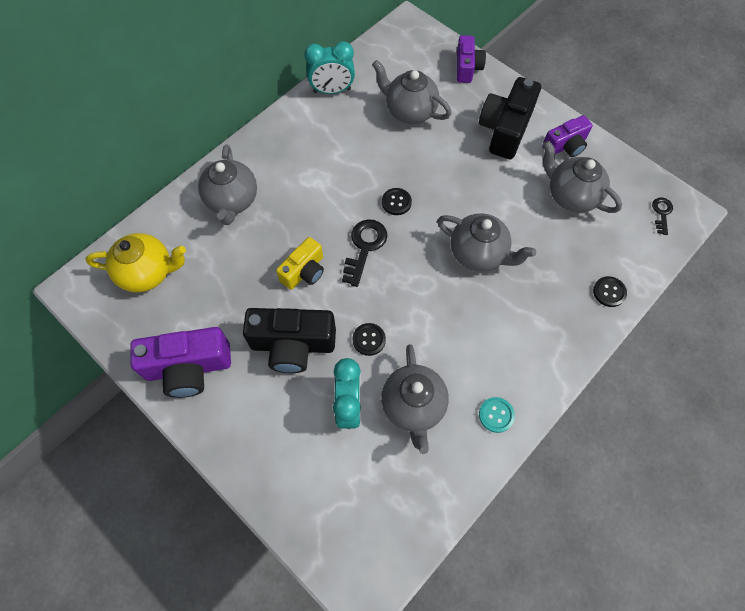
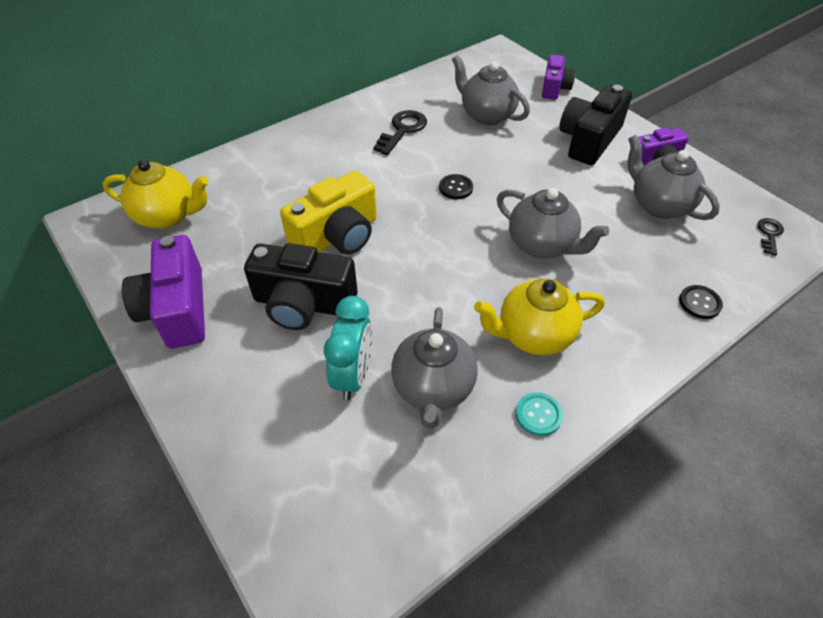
camera: 10 degrees right, 15 degrees down
purple camera [130,327,231,398] -> purple camera turned 75 degrees clockwise [122,235,205,348]
grey teapot [198,145,257,225] -> none
yellow camera [276,237,324,290] -> yellow camera [280,170,377,255], size x1.62
turquoise clock [304,41,355,94] -> none
black key [342,219,387,287] -> black key moved to [373,110,427,155]
black button [352,323,386,356] -> none
none -> yellow teapot [474,278,605,355]

